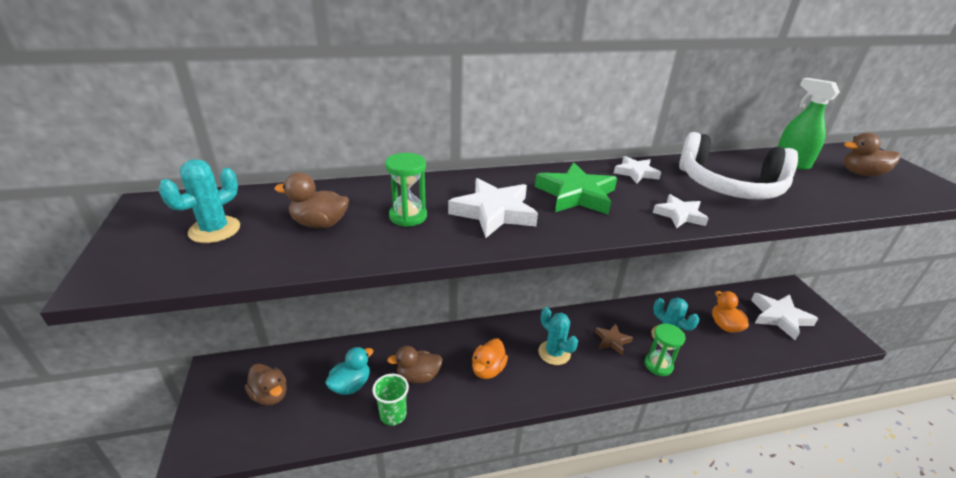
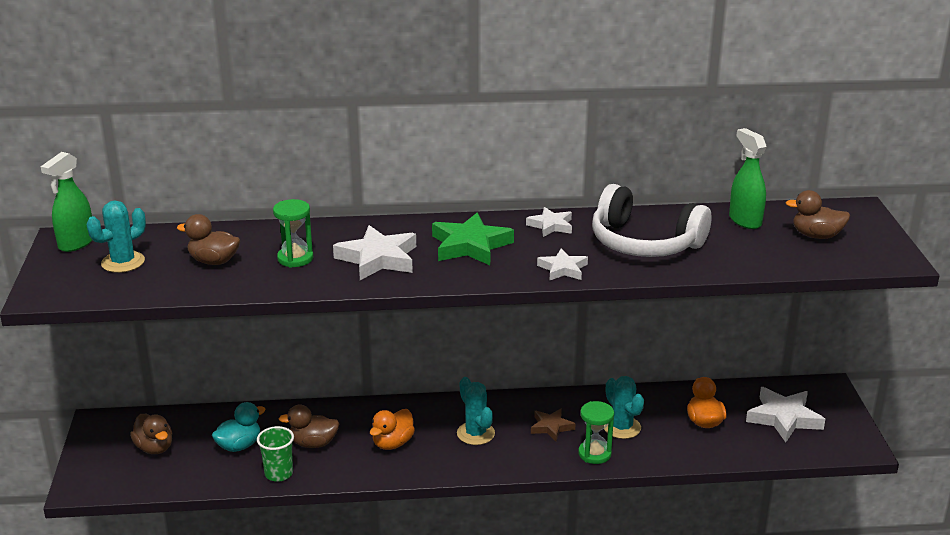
camera: 10 degrees right, 5 degrees down
none -> green spray bottle [41,152,92,252]

